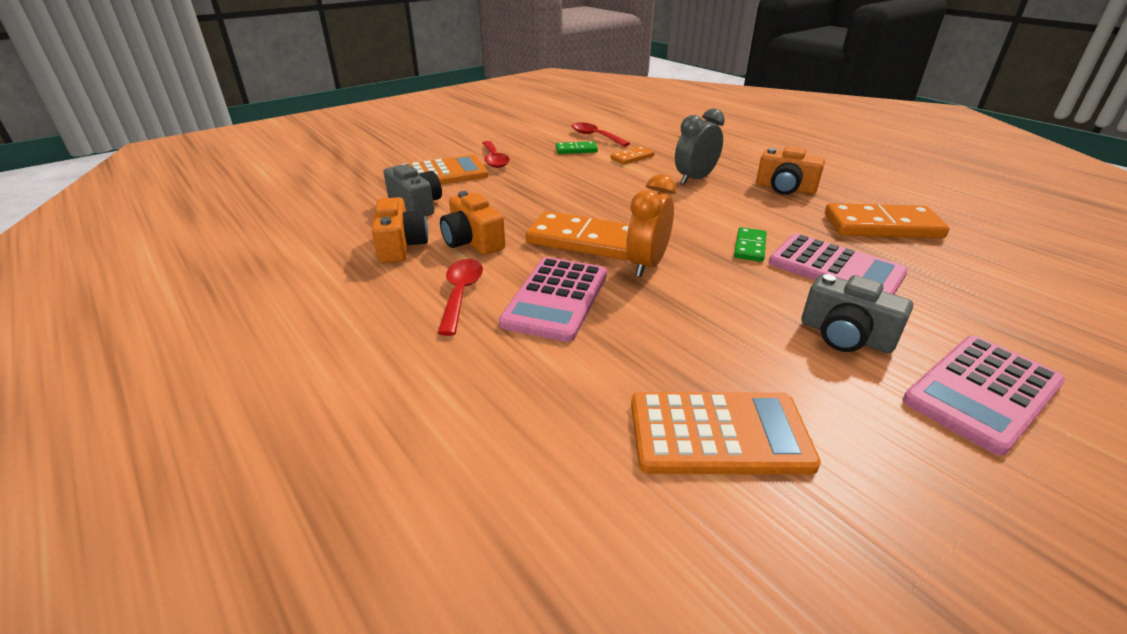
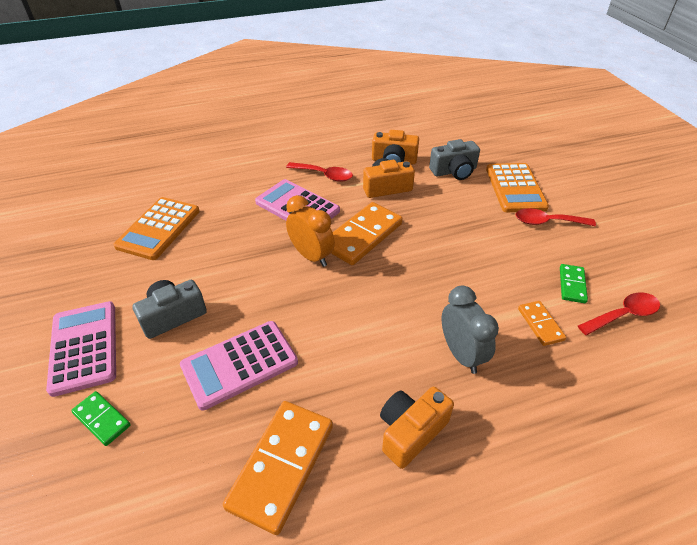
camera: 110 degrees right, 10 degrees up
green domino [734,227,767,262] -> green domino moved to [71,391,131,446]

